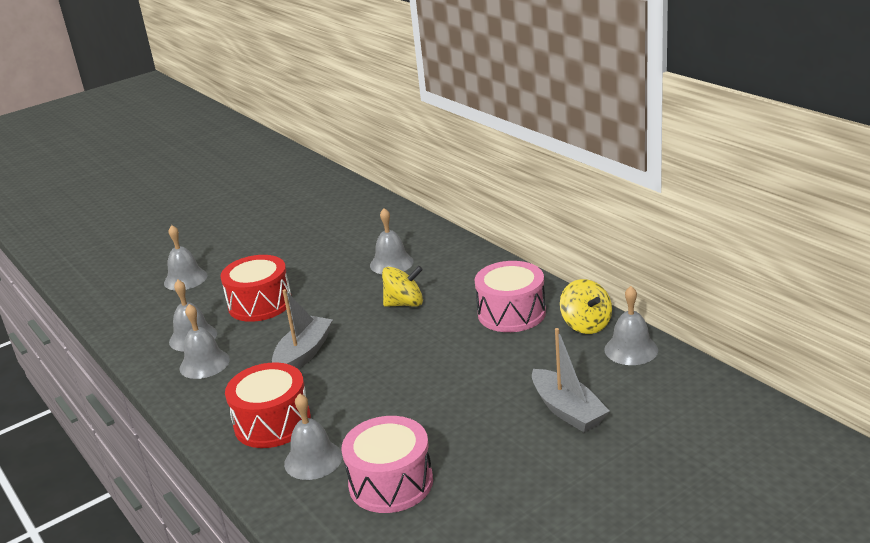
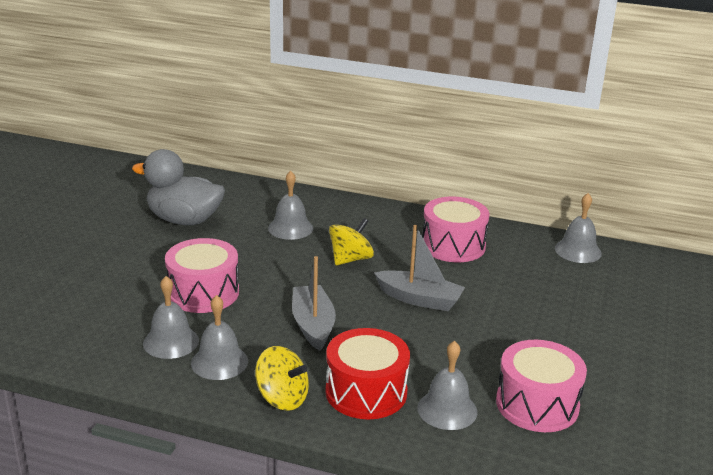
camera: 40 degrees left, 0 degrees up
grey bell [164,225,207,290] -> none
red drum [221,255,291,322] -> pink drum [165,238,239,313]
grey boat [532,328,610,432] -> grey boat moved to [374,225,465,311]
yellow spinning top [560,279,612,334] -> yellow spinning top moved to [255,346,309,411]
none -> grey duck [132,149,225,225]

